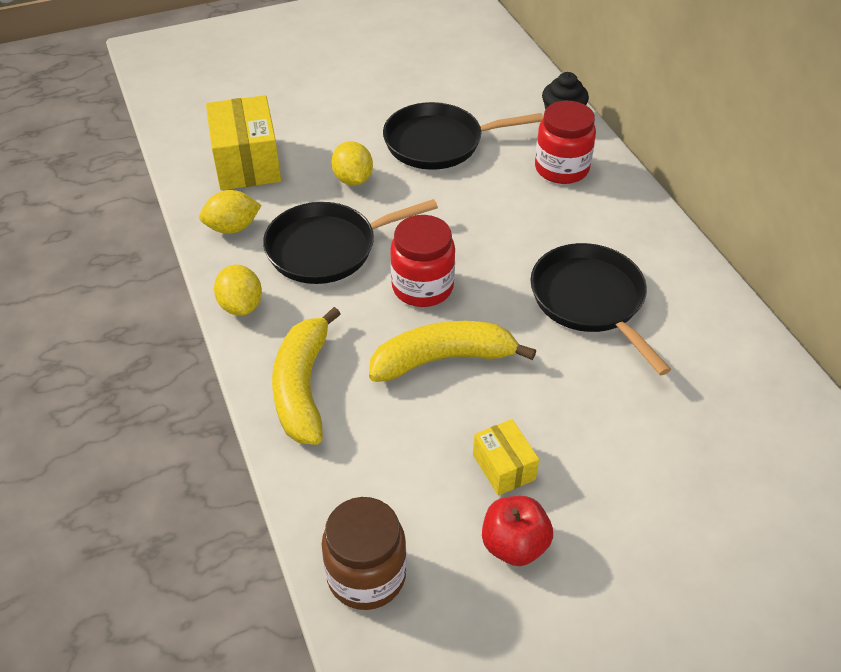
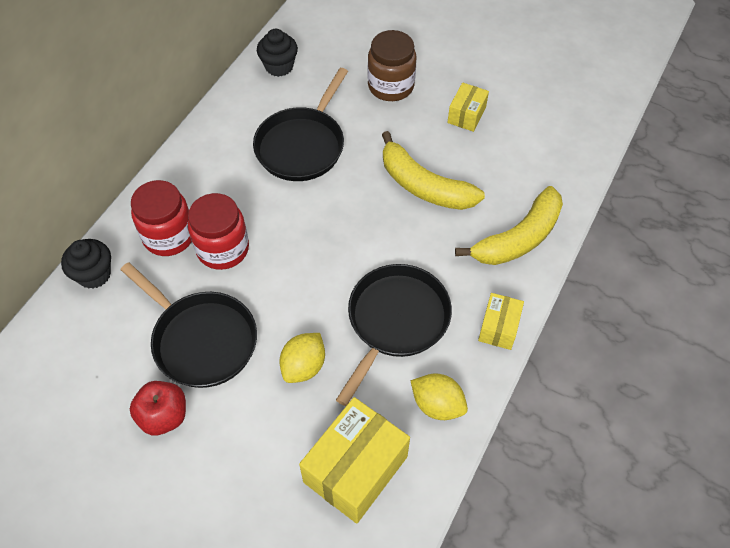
camera: 130 degrees left, 10 degrees up
yellow lemon [214,265,262,316] -> yellow box [478,293,524,350]
black pan [263,199,438,284] -> black pan turned 90 degrees counterclockwise [336,264,452,406]
brown jar [322,497,407,610] -> brown jar moved to [368,30,416,101]
red jar [390,215,455,307] -> red jar moved to [188,193,249,270]
red apple [482,496,553,566] -> red apple moved to [130,381,186,436]
none -> black cupcake [257,29,298,77]

